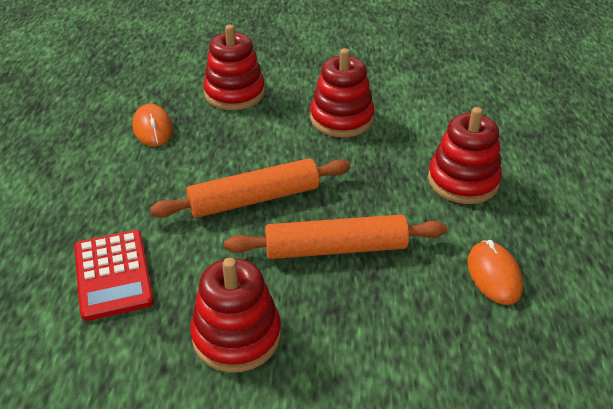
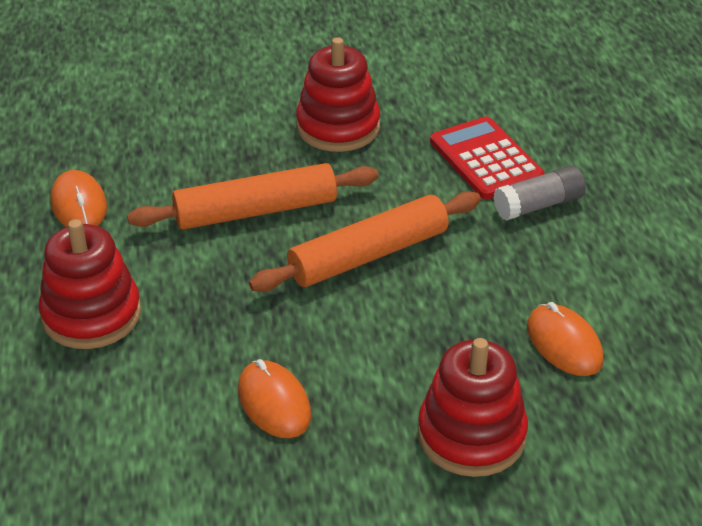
camera: 170 degrees right, 0 degrees up
red stacking toy [310,48,375,137] -> orange mouse [238,359,311,438]
none -> grey glue stick [493,165,586,221]

